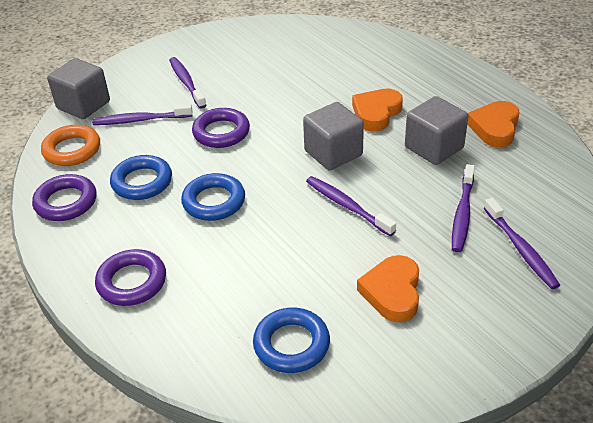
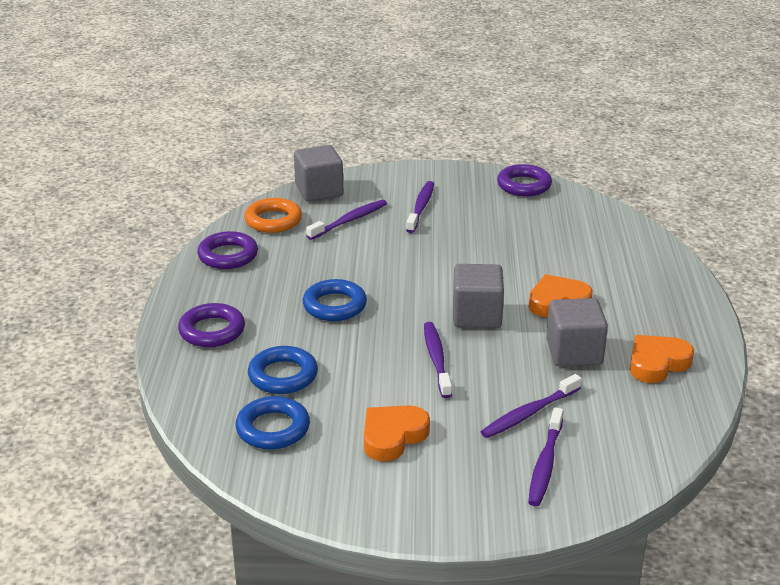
camera: 35 degrees right, 10 degrees down
purple toothbrush [92,103,193,125] -> purple toothbrush turned 105 degrees clockwise [306,200,387,240]
blue ring [110,155,172,200] -> blue ring moved to [248,346,318,394]
purple ring [192,108,250,148] -> purple ring moved to [497,164,552,197]

